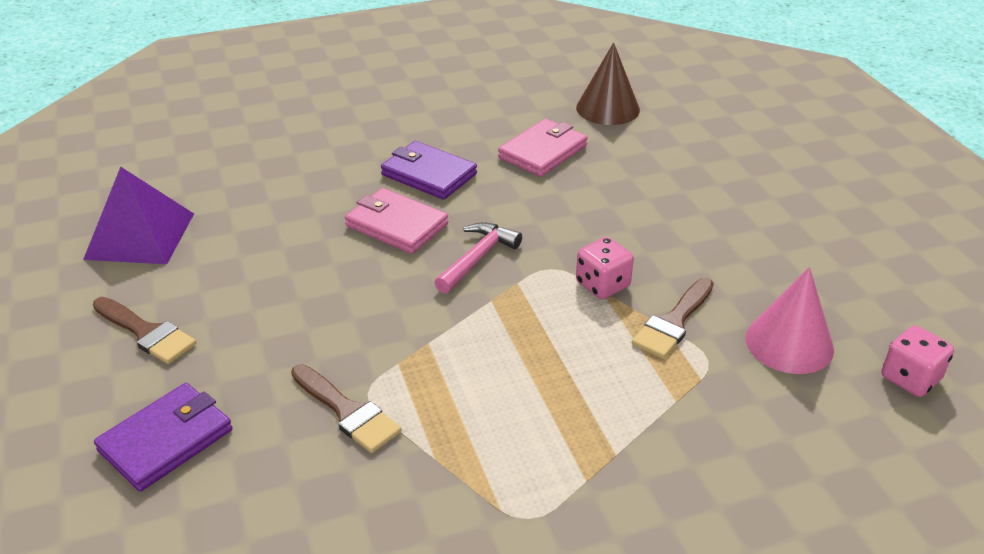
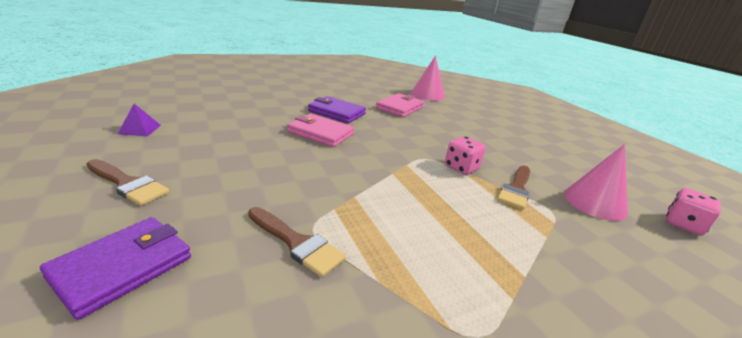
camera: 10 degrees left, 10 degrees down
purple pyramid [83,167,194,264] -> purple pyramid [118,104,161,137], size x0.48
pink hammer [434,222,522,294] -> none
brown cone [576,43,640,125] -> pink cone [411,56,445,101]

